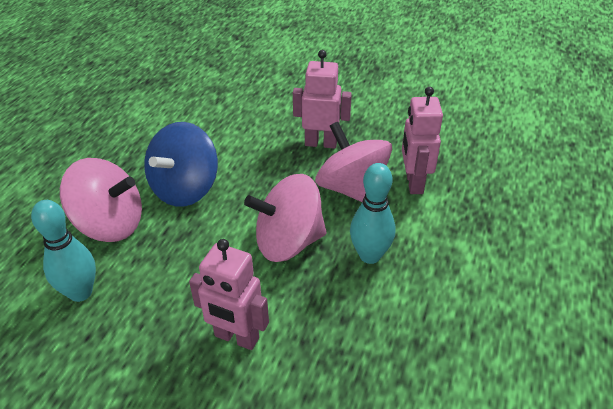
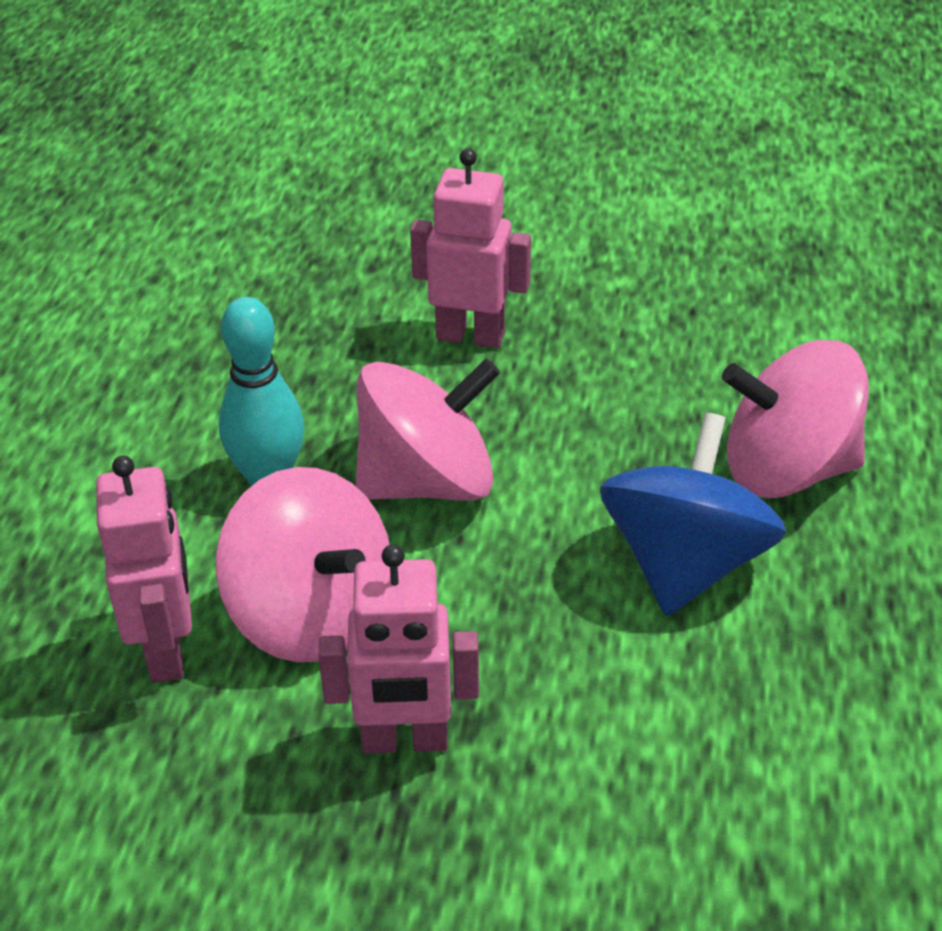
camera: 170 degrees right, 0 degrees up
turquoise bowling pin [31,200,96,302] -> none

